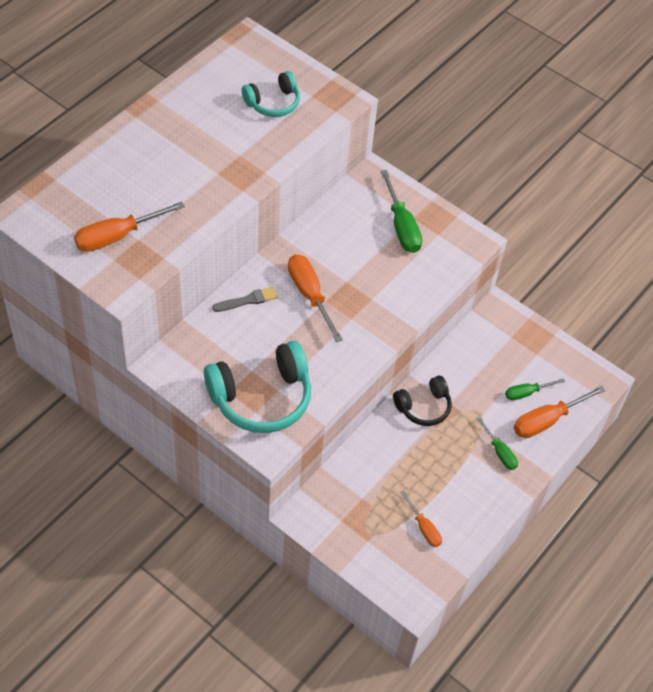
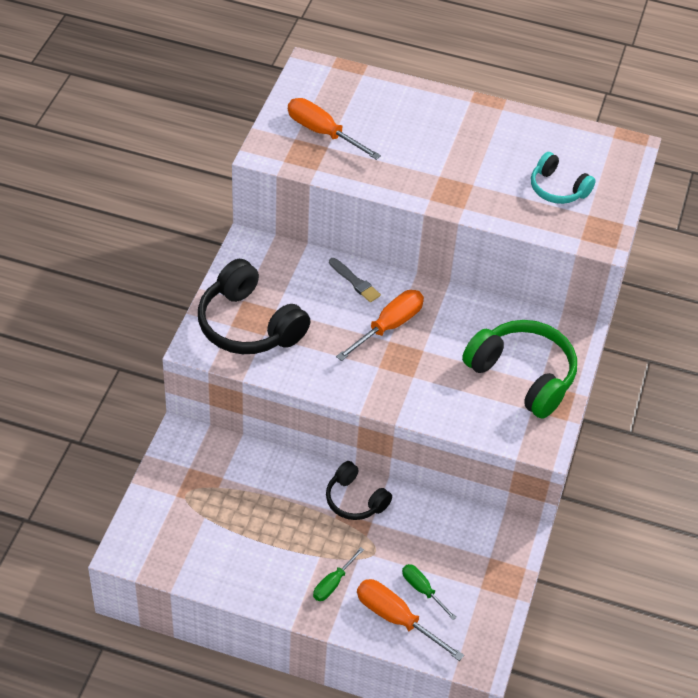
camera: 70 degrees right, 5 degrees down
turquoise headphones [204,341,311,433] -> black headphones [198,259,310,354]
green screwdriver [380,170,422,253] -> green headphones [462,320,577,419]
orange screwdriver [400,491,442,547] -> none

